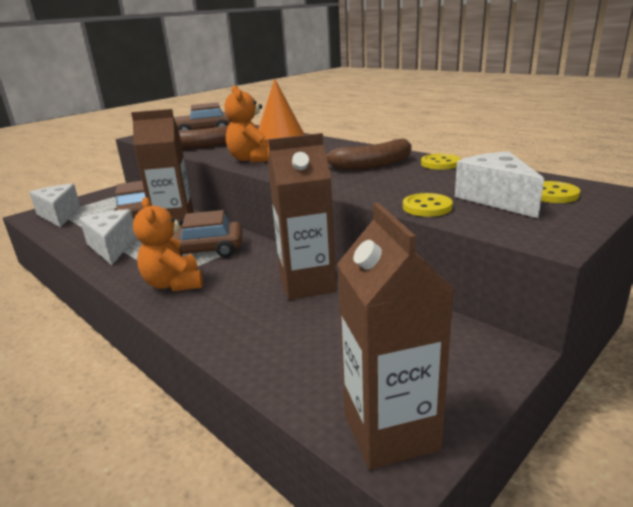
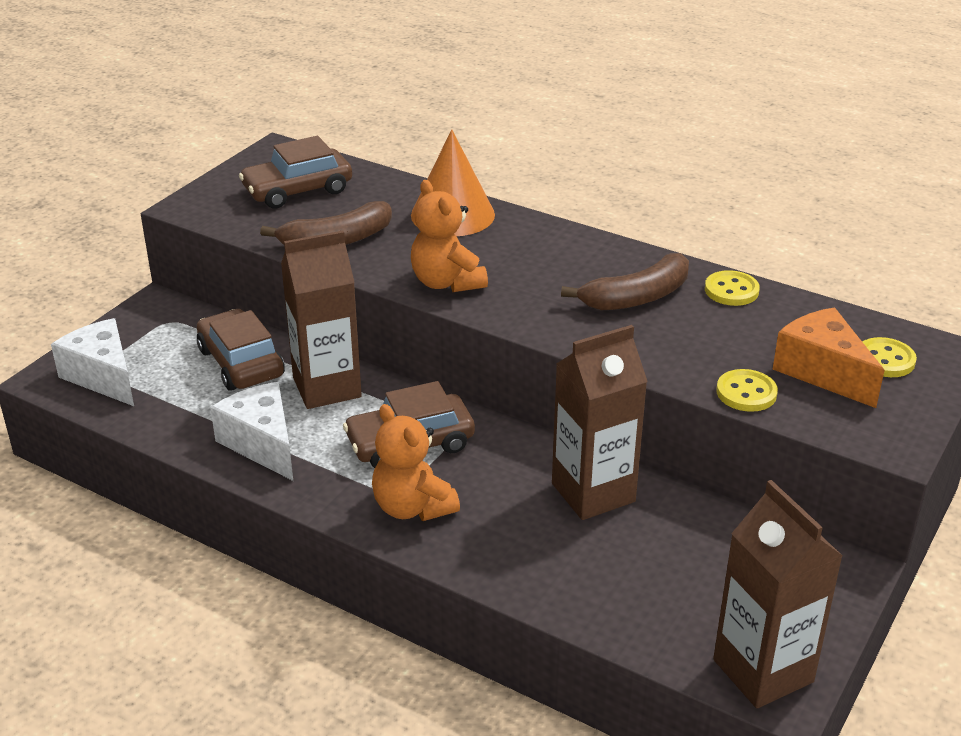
camera: 15 degrees left, 10 degrees up
white cheese [455,151,544,218] -> orange cheese [773,307,885,408]

